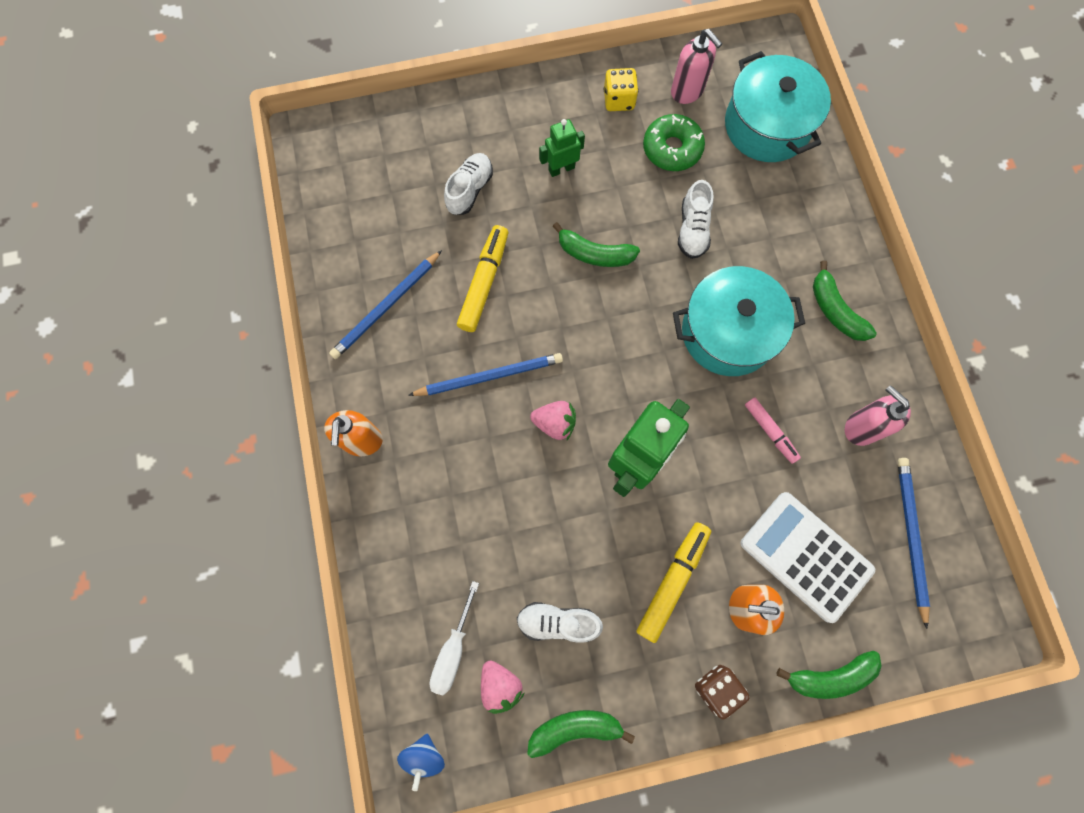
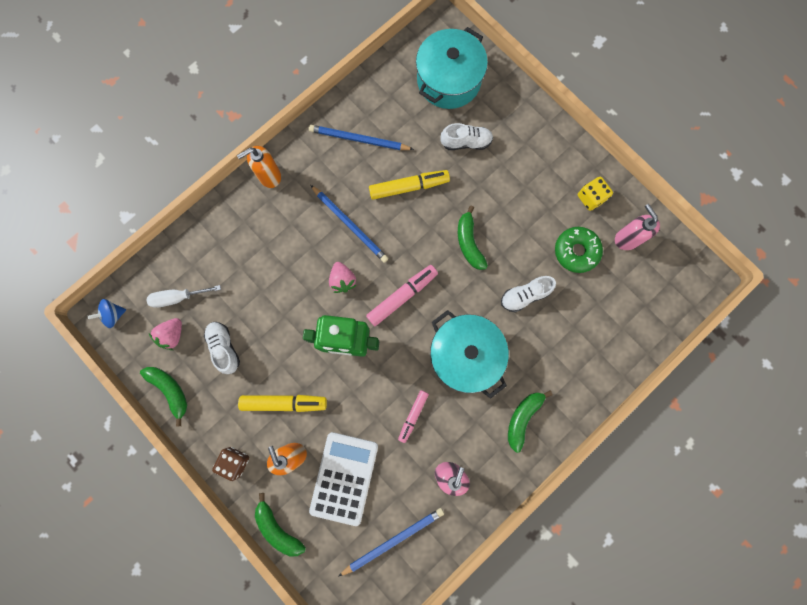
camera: 60 degrees right, 5 degrees up
green robot [539,119,585,177] -> none
pink soap dispenser [671,29,722,104] -> pink soap dispenser turned 135 degrees clockwise [615,204,660,250]
turquoise pot [725,51,831,162] -> turquoise pot moved to [416,27,488,109]
none -> pink marker [366,265,438,326]

